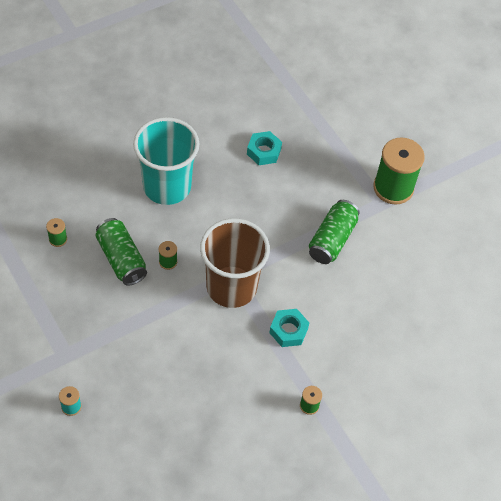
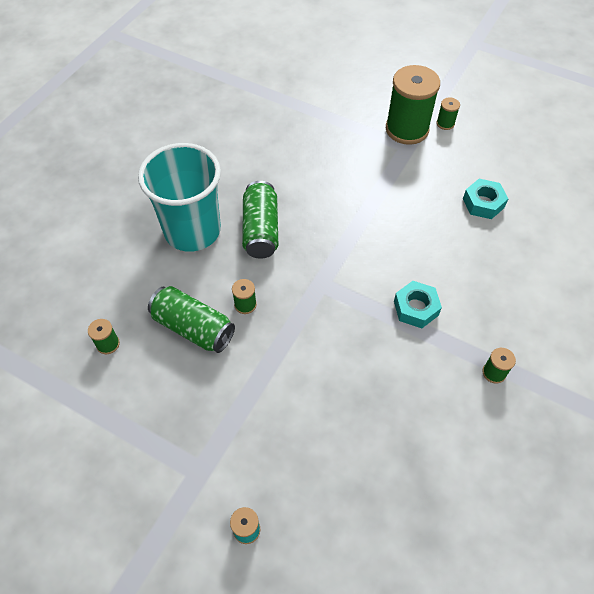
camera: 25 degrees left, 0 degrees up
brown cup [200,218,270,308] -> none
turquoise nut [247,131,282,165] -> turquoise nut moved to [463,179,508,219]
green can [309,200,360,264] -> green can moved to [242,181,278,259]
none -> green spool [436,97,460,130]

